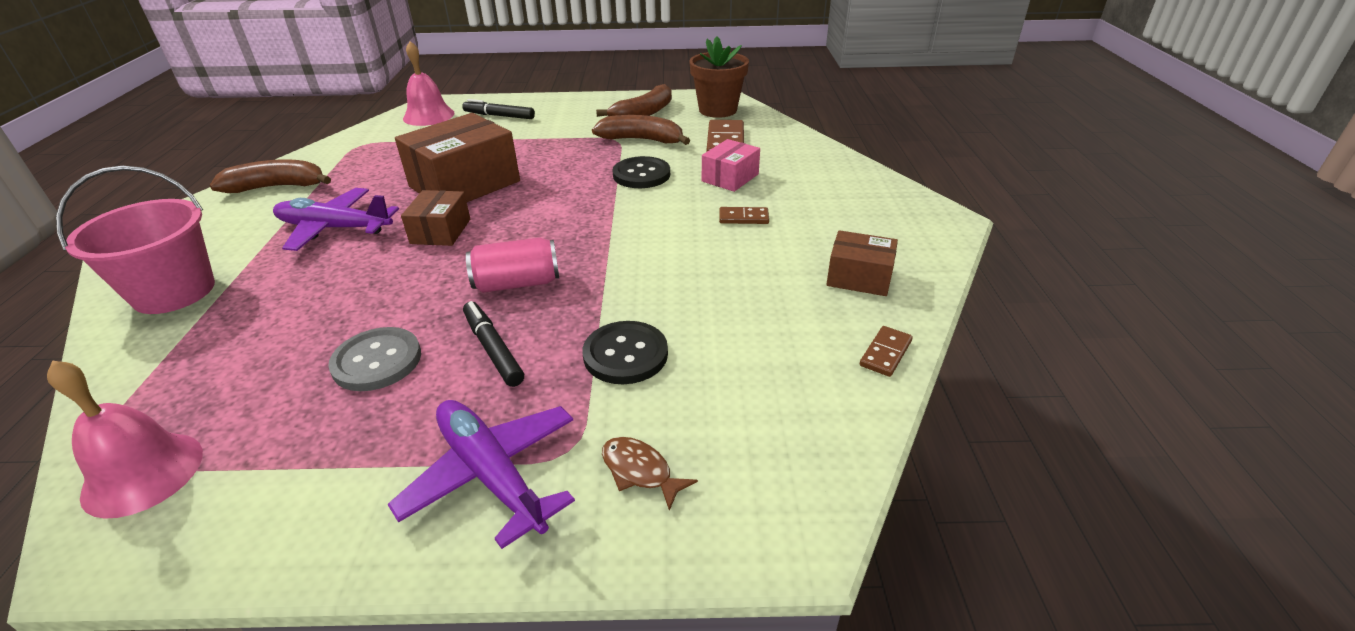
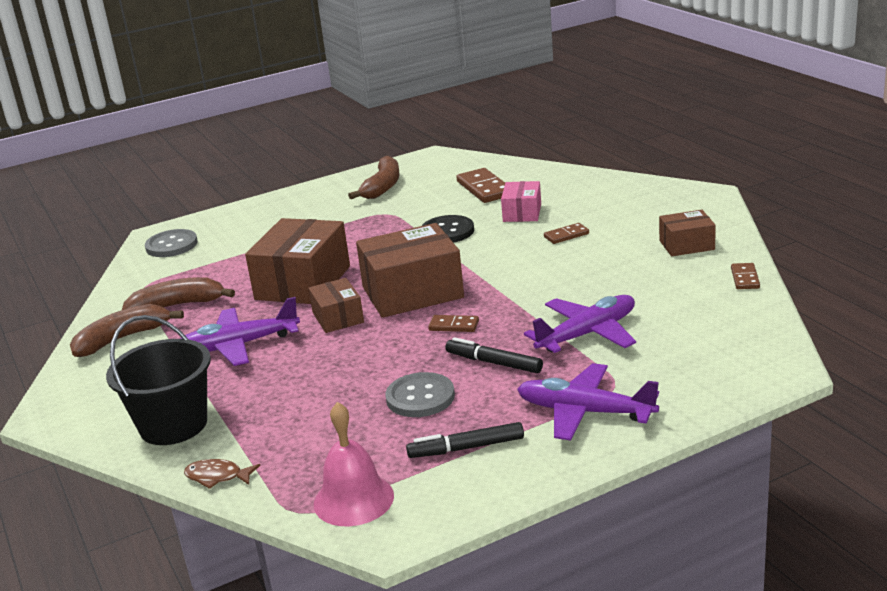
camera: 25 degrees left, 10 degrees down
pink bucket [56,166,215,314] -> black bucket [106,315,211,445]
pink bell [403,41,455,126] -> grey button [145,229,198,257]
black marker [462,99,535,119] -> black marker moved to [406,422,524,458]
pink can [466,238,559,293] -> brown domino [428,315,479,332]
black button [583,321,668,384] -> purple plane [524,295,636,353]
brown banana [592,115,690,145] -> brown banana moved to [122,277,235,310]
brown fish [602,437,698,511] -> brown fish moved to [184,459,260,489]
brown flower pot [689,36,749,118] -> none
none -> brown box [356,223,464,318]

